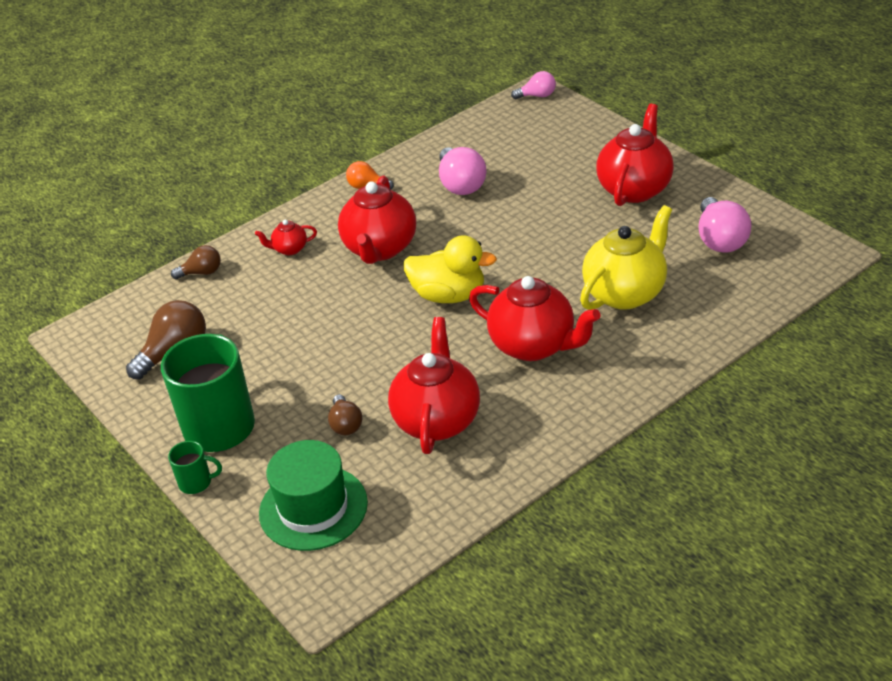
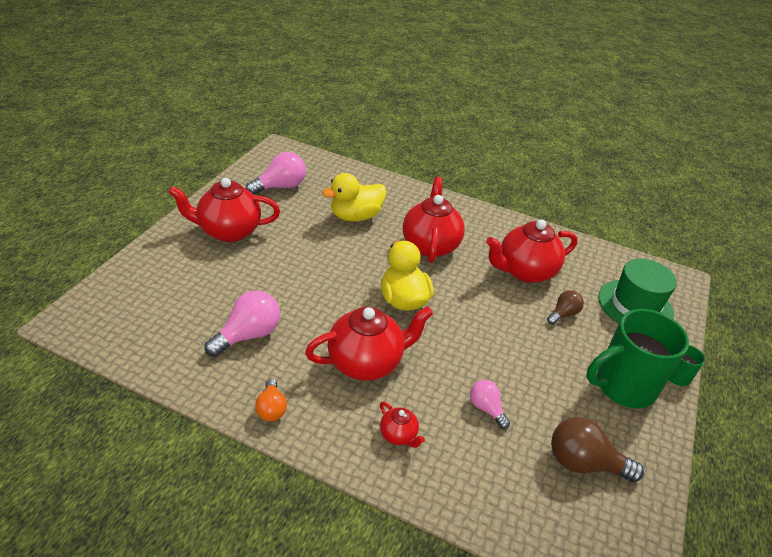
camera: 125 degrees left, 0 degrees up
brown light bulb [171,245,221,279] -> none
pink light bulb [511,71,556,99] -> pink light bulb moved to [470,380,510,429]
yellow teapot [580,205,672,310] -> yellow duck [322,173,387,221]

